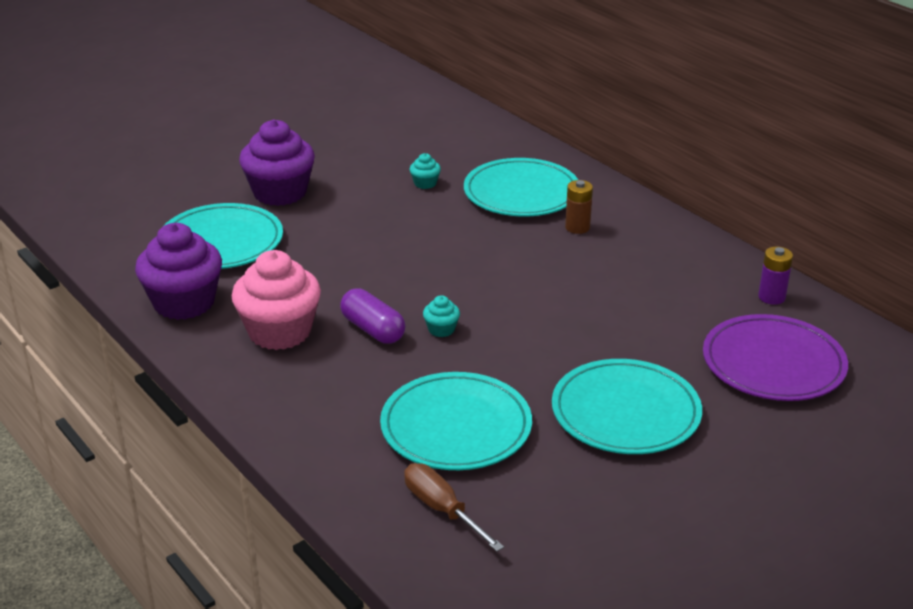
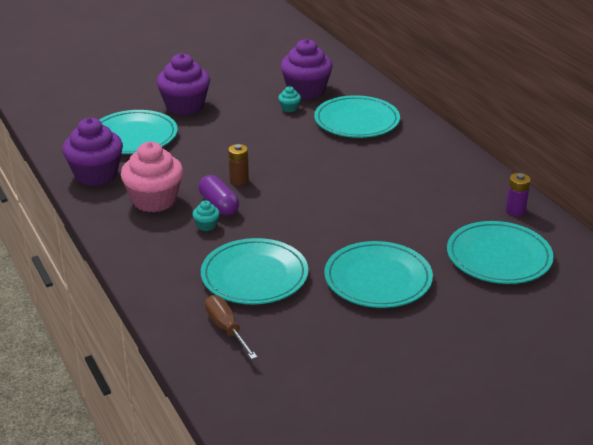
camera: 10 degrees right, 0 degrees up
turquoise cupcake [423,295,460,337] -> turquoise cupcake moved to [192,201,220,231]
brown battery [565,180,593,234] -> brown battery moved to [228,144,249,185]
purple plate [703,314,848,401] -> turquoise plate [447,221,553,284]
none -> purple cupcake [281,39,333,99]

